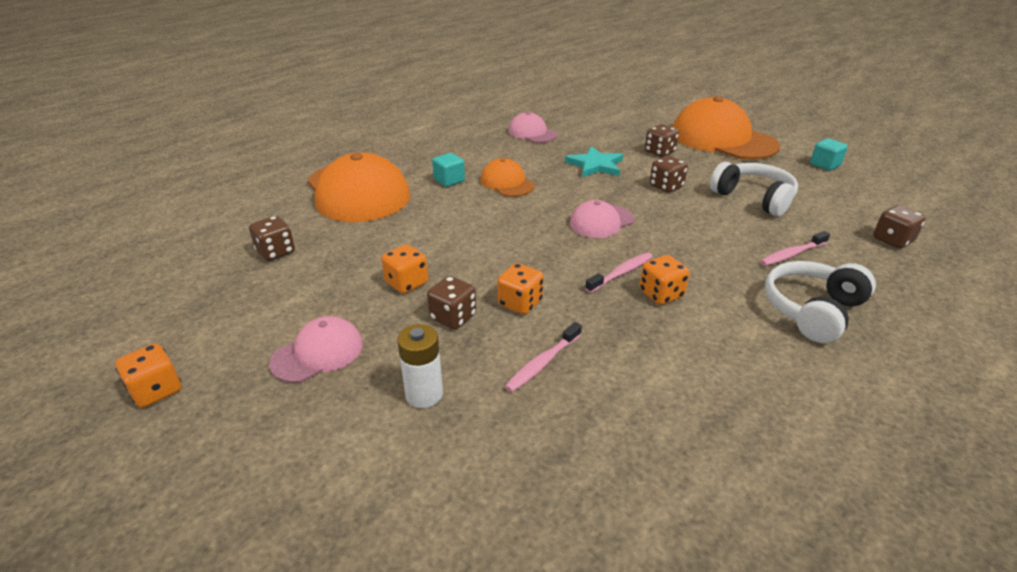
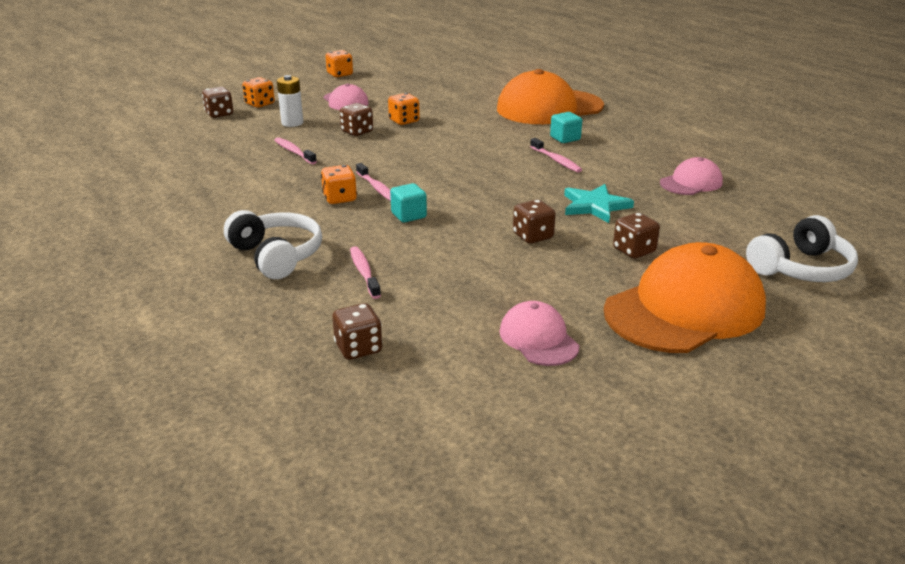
camera: 100 degrees right, 5 degrees down
brown dice [249,216,295,261] -> brown dice moved to [202,87,233,118]
orange cap [481,158,535,197] -> pink toothbrush [530,138,582,173]
orange dice [497,263,544,315] -> orange dice moved to [242,77,275,108]
pink cap [570,200,634,238] -> pink cap moved to [500,301,580,366]
white headphones [710,162,798,216] -> white headphones moved to [746,215,858,282]
turquoise cube [810,138,848,171] -> turquoise cube moved to [390,183,427,223]

